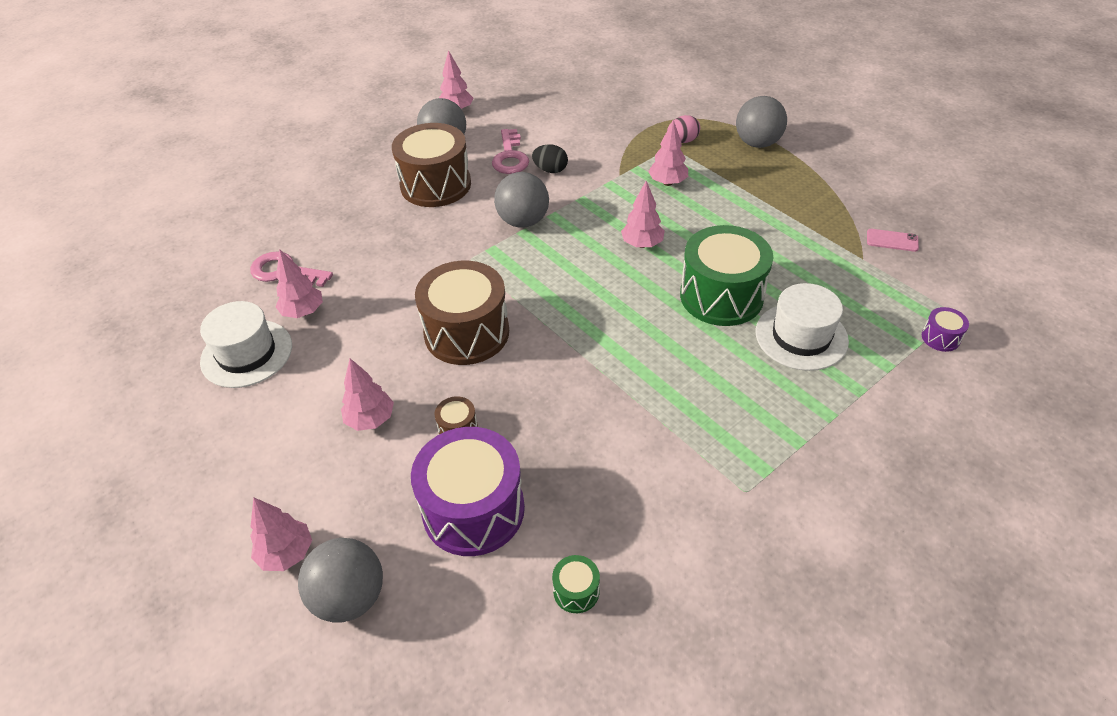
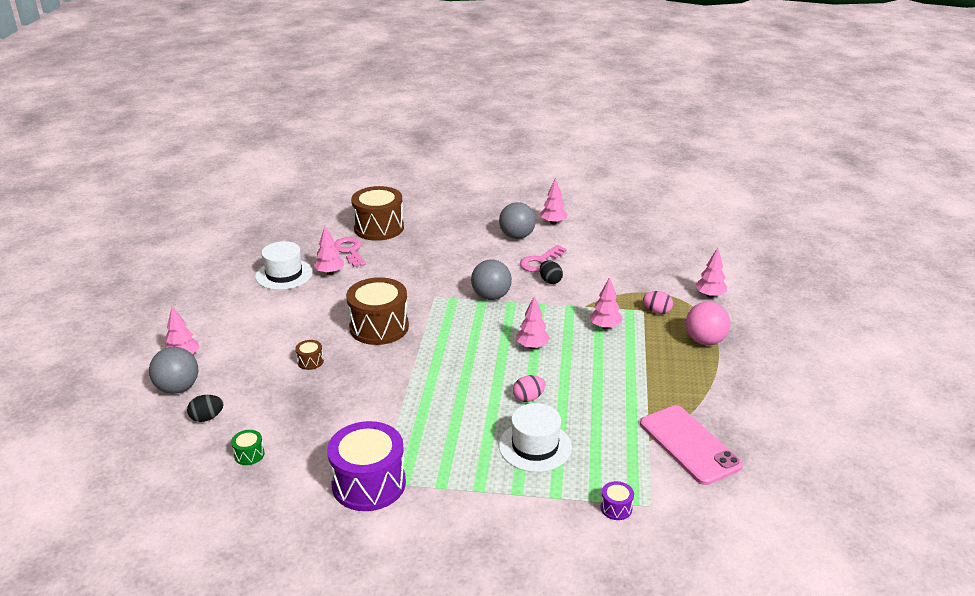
camera: 45 degrees right, 15 degrees down
pink tree [341,358,394,431] -> pink tree moved to [695,248,727,298]
brown drum [392,123,471,207] -> brown drum moved to [351,186,404,241]
purple drum [411,427,525,556] -> purple drum moved to [327,421,406,511]
green drum [680,225,773,326] -> pink egg [513,375,545,402]
grey ball [736,96,787,148] -> pink ball [686,302,730,345]
pink phone [867,229,919,252] -> pink phone [640,405,743,485], size x2.41
none -> black egg [187,395,223,422]

